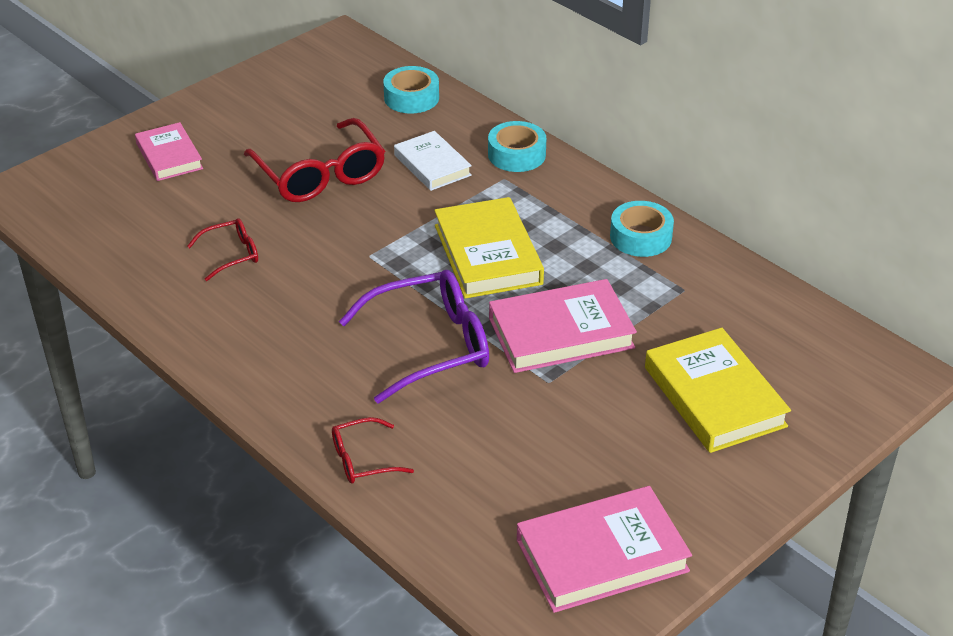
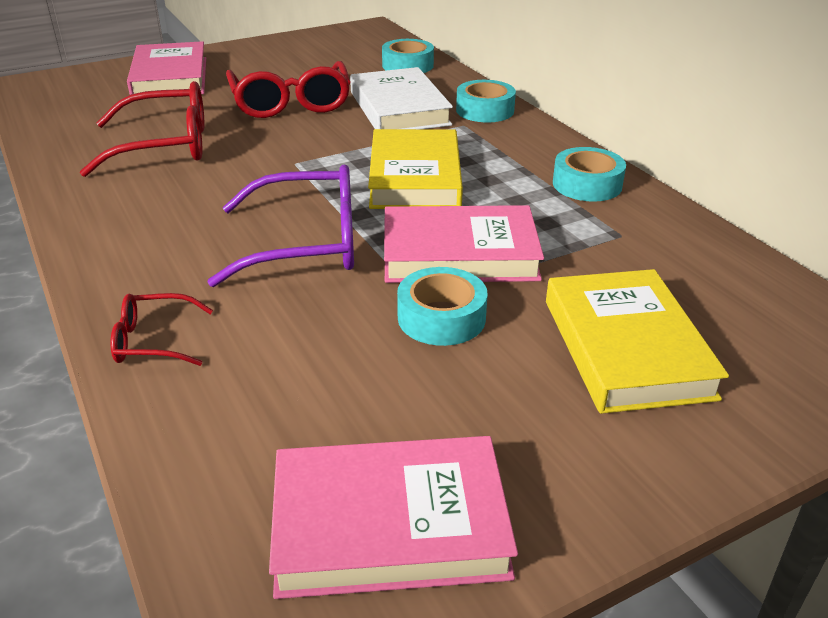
camera: 15 degrees right, 5 degrees down
pink book [135,122,203,181] -> pink book [127,41,206,95], size x1.56
red glasses [187,218,258,281] -> red glasses [80,81,205,177], size x1.95
white book [394,131,472,191] -> white book [350,67,453,129], size x1.56
none -> turquoise tape [397,267,488,346]

